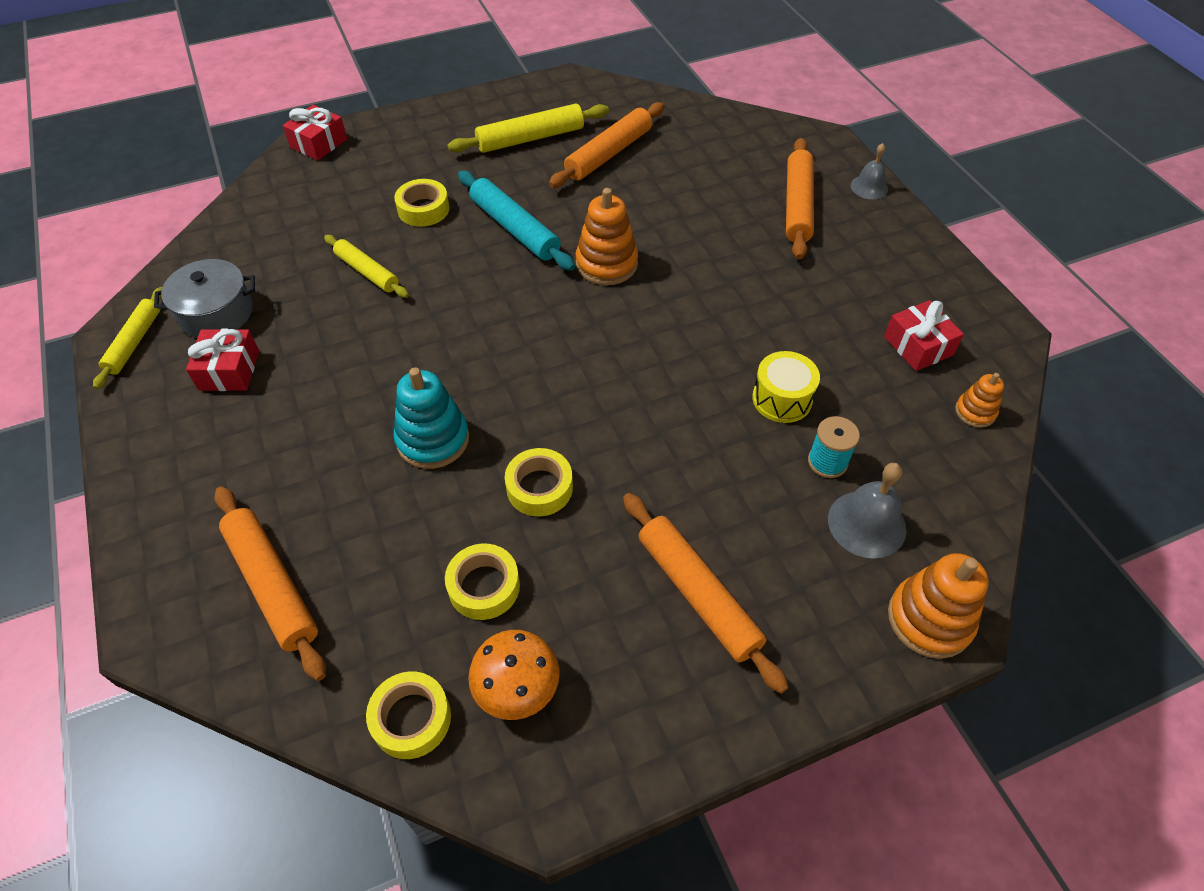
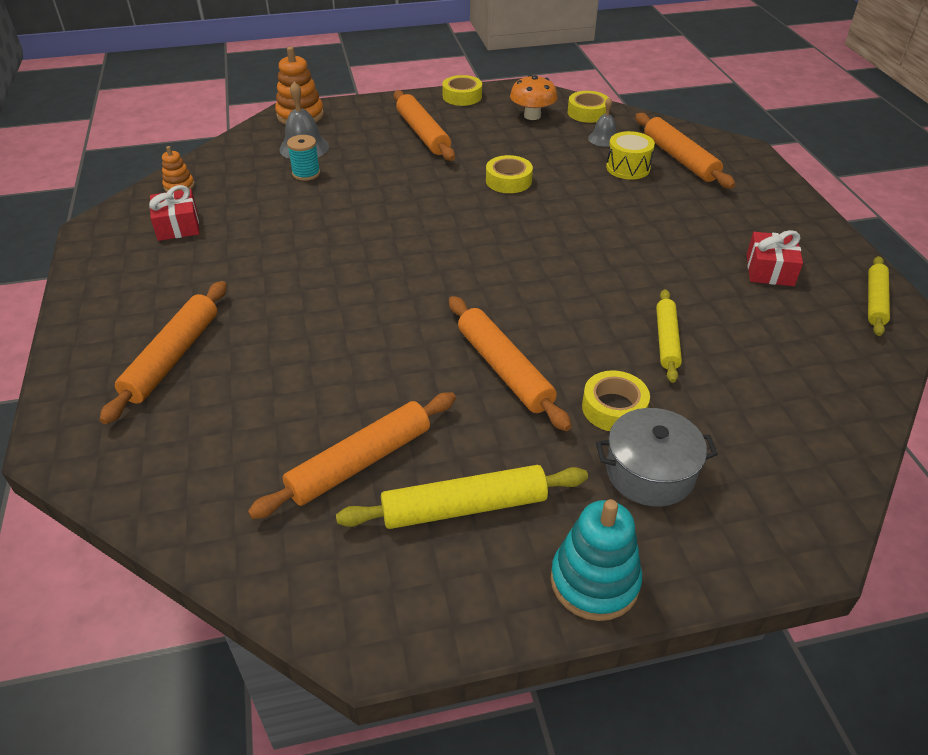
camera: 170 degrees left, 10 degrees down
grey pot [154,259,255,338] -> grey pot moved to [596,408,718,507]
red gift [283,105,347,160] -> none
yellow rolling pin [324,235,409,298] -> yellow rolling pin turned 45 degrees clockwise [656,289,682,383]
turquoise stacking toy [393,367,469,469] -> turquoise stacking toy moved to [551,499,642,621]
yellow tape [445,544,520,620] -> yellow tape moved to [442,75,482,106]
turquoise rolling pin [458,171,575,271] -> orange rolling pin [449,296,571,431]
orange stacking toy [576,188,638,285] -> none
yellow drum [752,351,820,423] -> yellow drum moved to [606,131,655,180]
grey bell [851,143,888,199] -> grey bell moved to [588,97,616,147]

